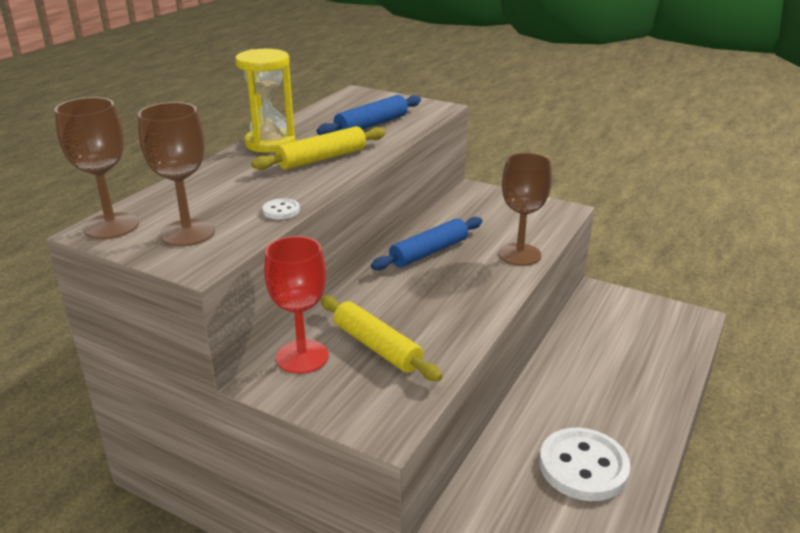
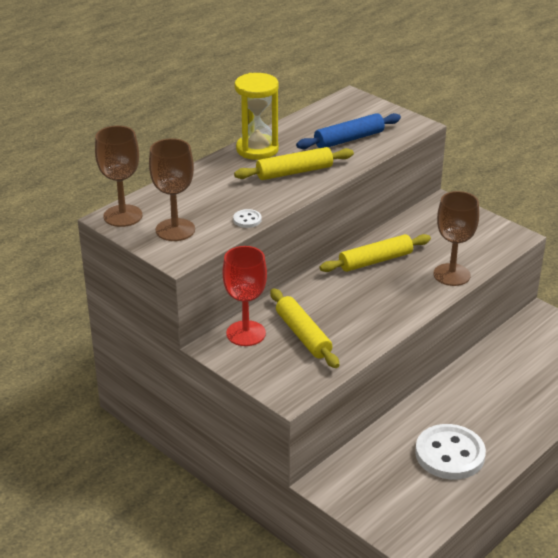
camera: 15 degrees right, 5 degrees up
blue rolling pin [371,217,483,270] -> yellow rolling pin [320,234,431,272]

